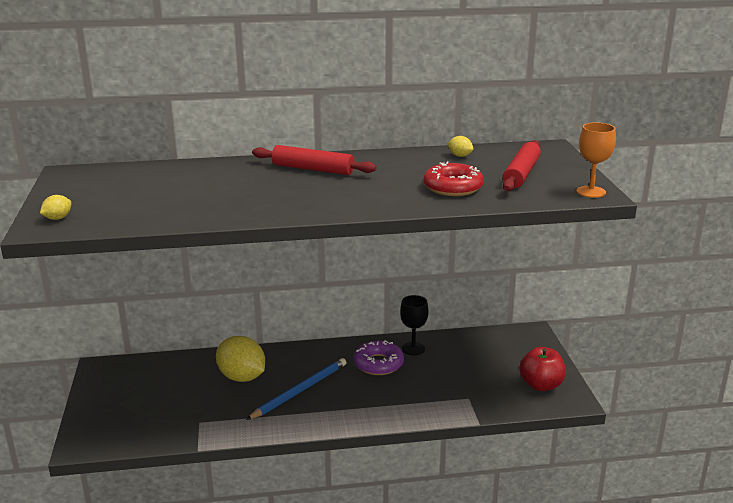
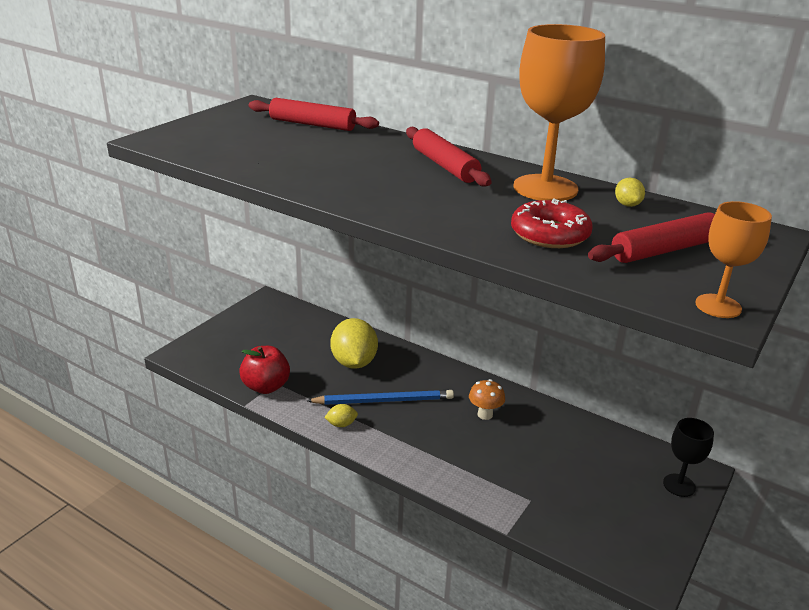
camera: 40 degrees right, 5 degrees up
yellow lemon [40,195,71,220] -> yellow lemon moved to [324,404,358,427]
purple donut [353,340,404,375] -> orange mushroom [469,379,505,420]
black goblet [400,295,428,355] -> black goblet moved to [663,418,714,497]
red apple [519,347,566,391] -> red apple moved to [239,346,290,394]
none -> red rolling pin [249,98,379,131]
none -> orange goblet [513,24,605,201]

